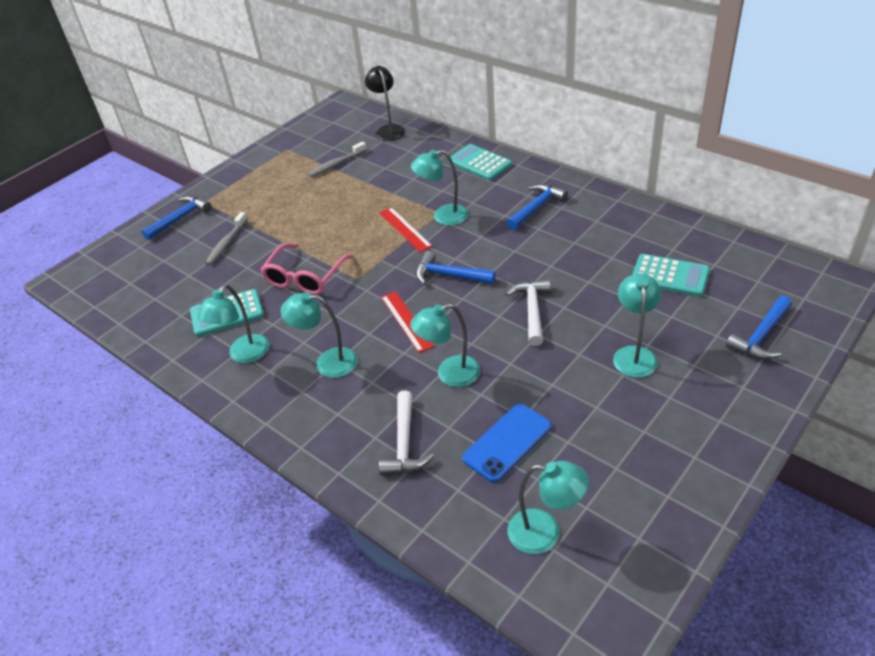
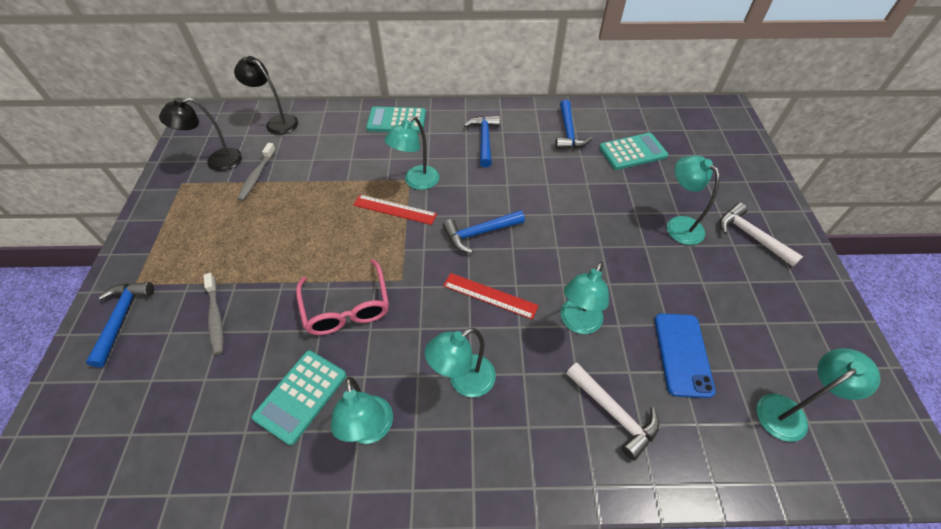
camera: 45 degrees left, 10 degrees up
white hammer [506,279,551,346] -> white hammer moved to [720,203,803,267]
blue hammer [726,296,792,360] -> blue hammer moved to [555,100,592,149]
none -> black lamp [159,97,242,171]

